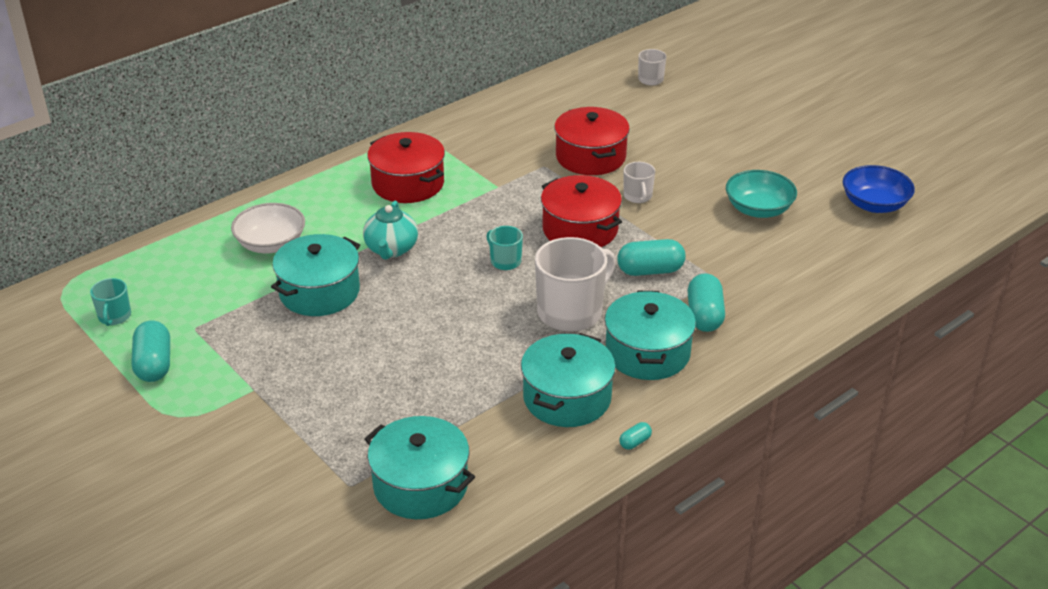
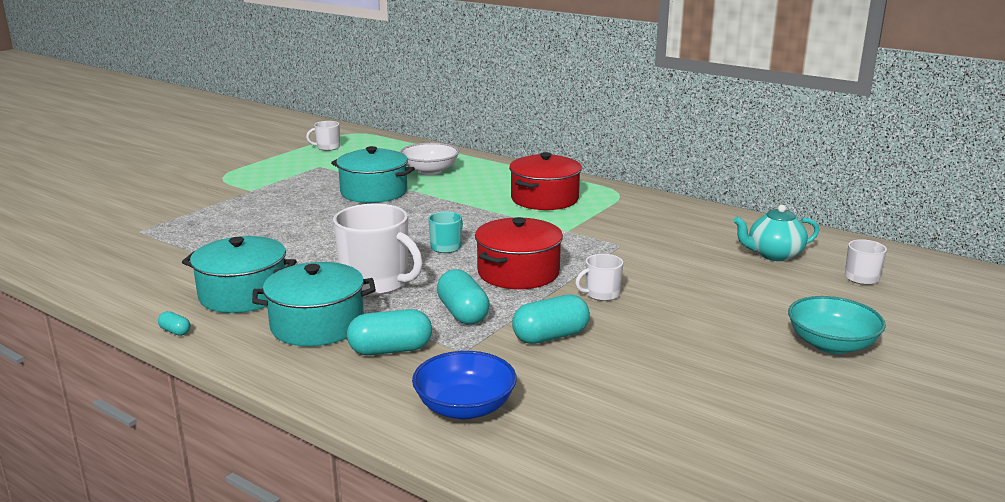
camera: 75 degrees right, 15 degrees down
turquoise mug [90,278,131,326] -> white mug [306,121,340,151]
turquoise capsule [132,321,170,382] -> turquoise capsule moved to [512,295,590,344]
turquoise teapot [363,201,418,259] -> turquoise teapot moved to [733,205,819,261]
turquoise pot [365,416,475,519] -> none
red pot [554,107,630,175] -> none
turquoise bowl [726,170,797,218] -> turquoise bowl moved to [788,296,886,354]
blue bowl [843,165,915,213] -> blue bowl moved to [412,351,517,419]

